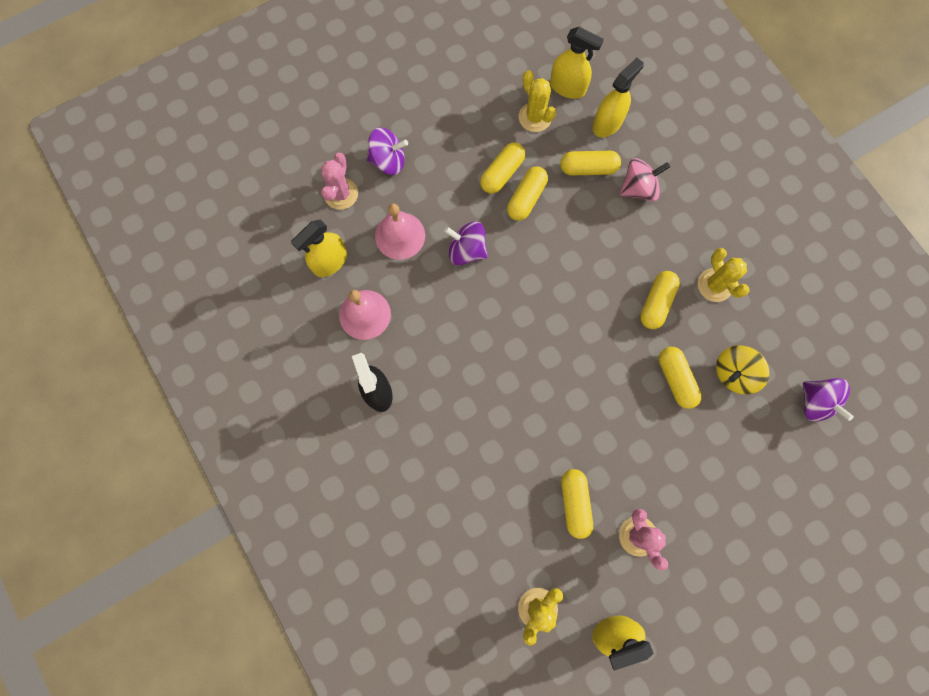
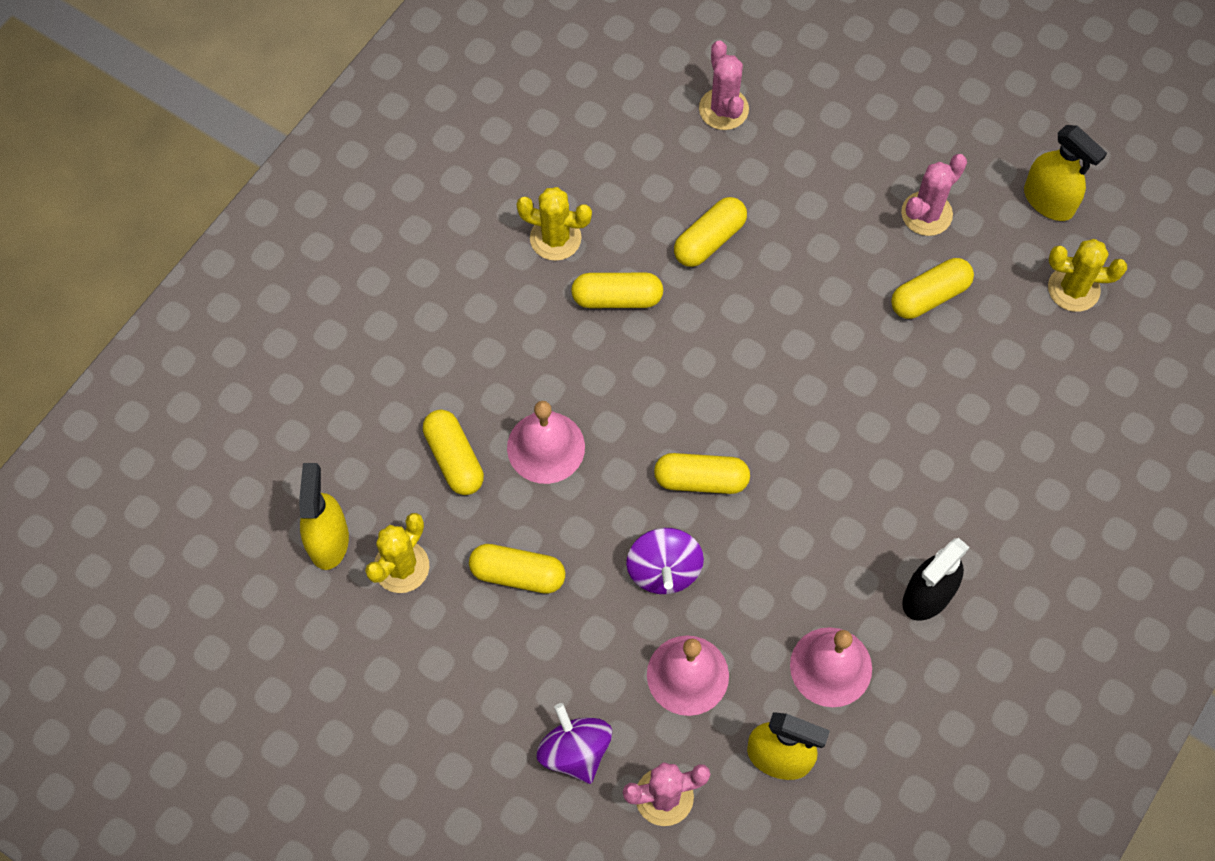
camera: 115 degrees left, 10 degrees down
yellow capsule [507,166,548,221] -> yellow capsule moved to [654,453,750,494]
yellow spray bottle [592,58,644,137] -> none
pink spinning top [620,158,670,201] -> none
yellow cactus [698,248,749,302] -> yellow cactus turned 60 degrees clockwise [516,187,592,261]
yellow spinning top [716,346,769,395] -> none
purple spinning top [803,378,854,422] -> none
none -> pink bell [507,401,585,484]
none -> pink cactus [699,40,749,130]

